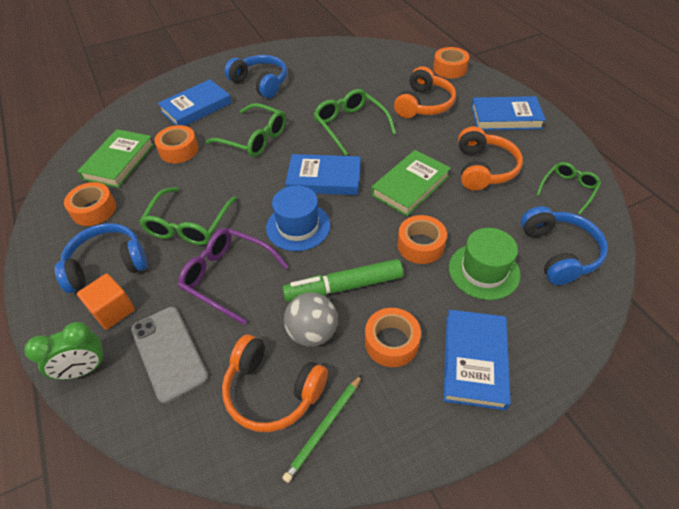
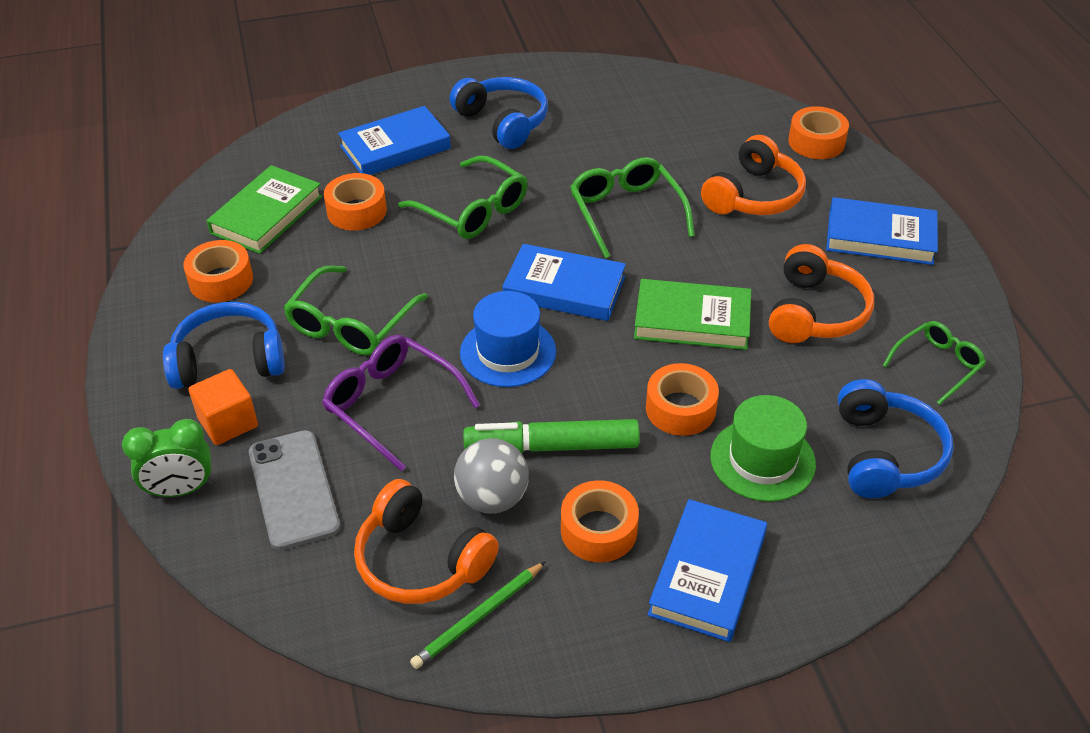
camera: 10 degrees right, 5 degrees down
green book [371,150,451,216] -> green book turned 45 degrees clockwise [634,279,751,350]

